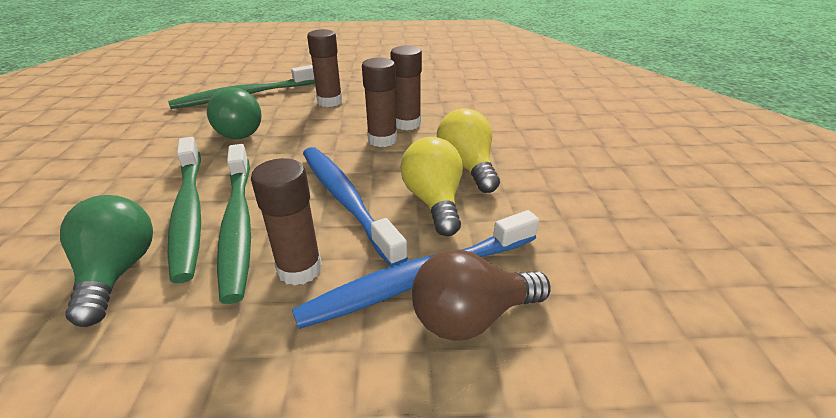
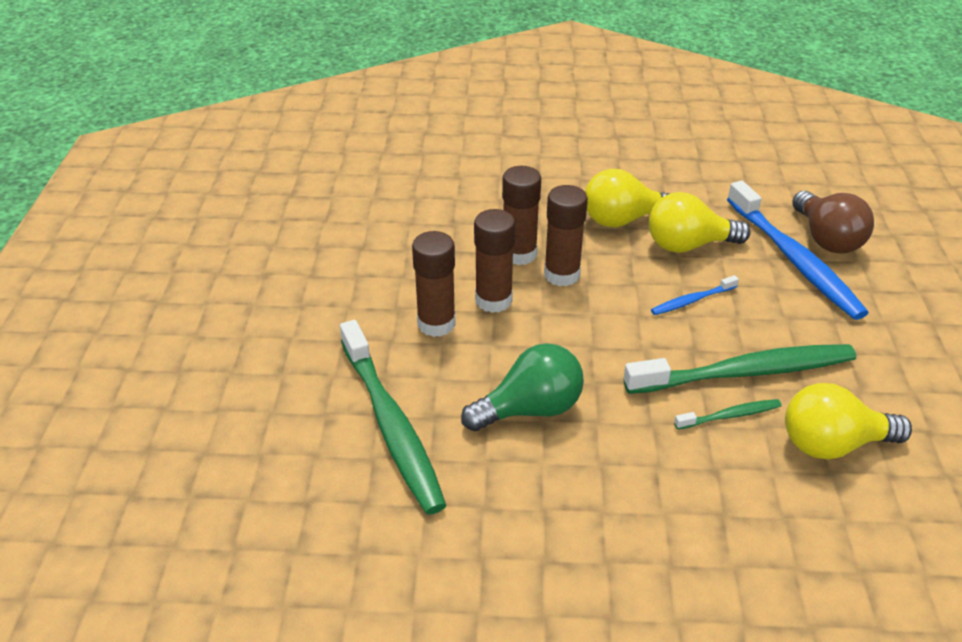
camera: 85 degrees left, 5 degrees up
green light bulb [60,195,153,327] -> yellow light bulb [785,383,912,460]
green toothbrush [167,137,201,283] -> green toothbrush [674,399,782,430], size x0.45
brown glue stick [251,158,322,286] -> brown glue stick moved to [474,209,515,313]
blue toothbrush [303,147,408,267] -> blue toothbrush [651,275,739,315], size x0.45

